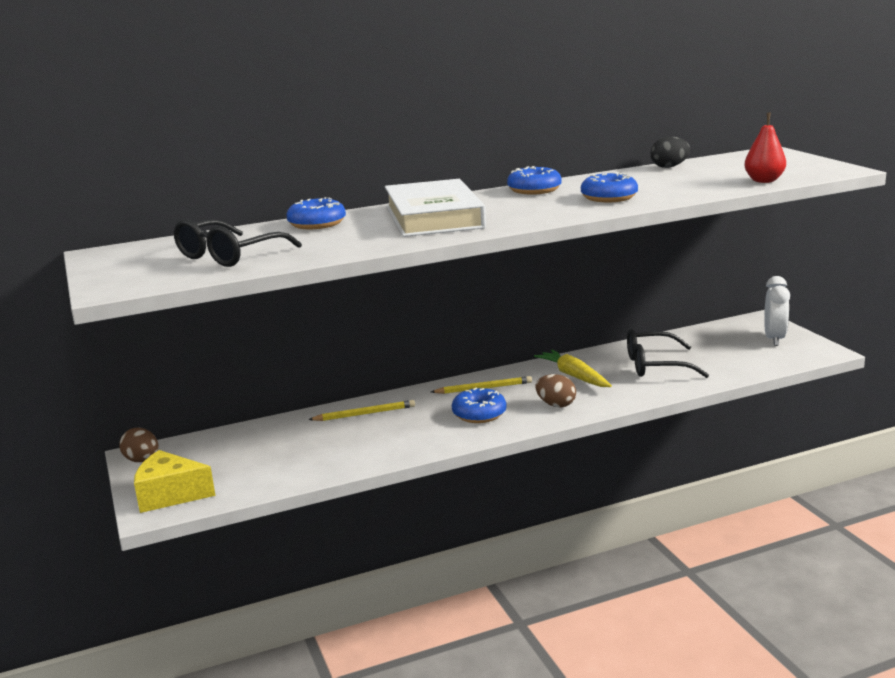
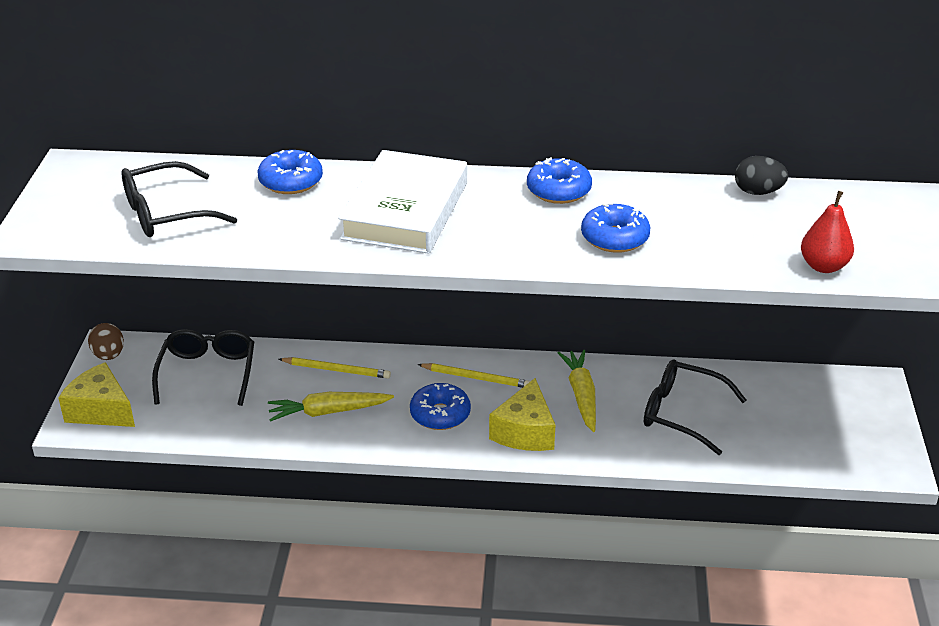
camera: 25 degrees right, 15 degrees up
brown egg [536,374,576,407] -> yellow cheese [489,378,555,451]
white clock [764,276,790,346] -> none
none -> black glasses [152,329,254,406]
none -> yellow carrot [268,392,394,422]

